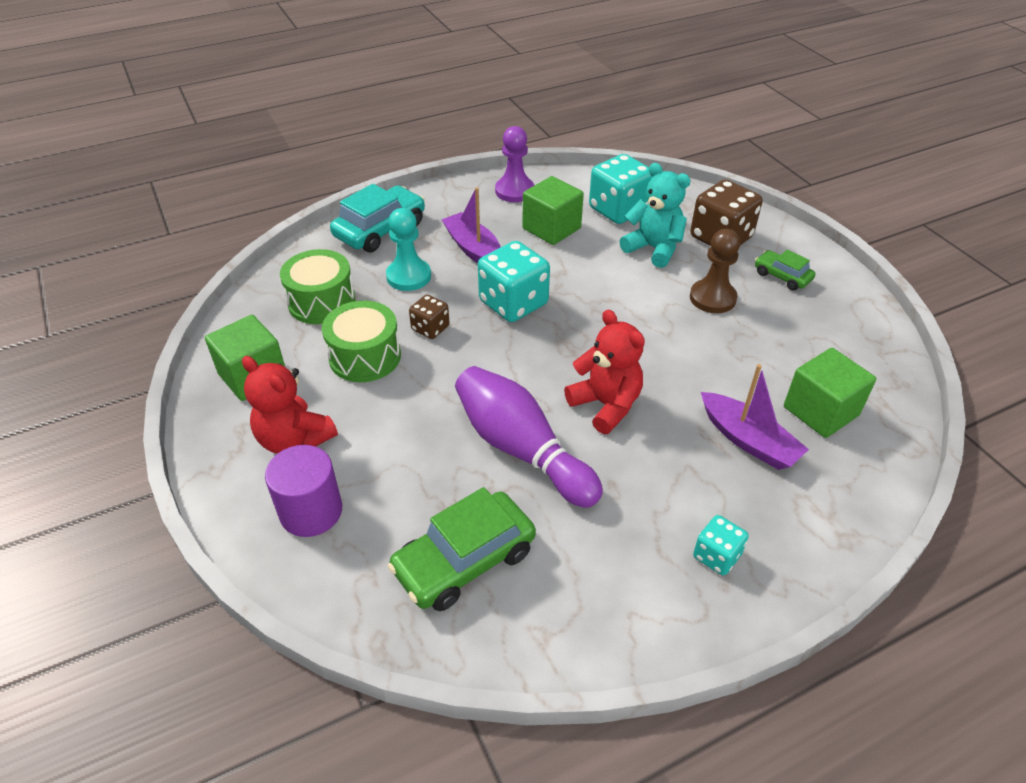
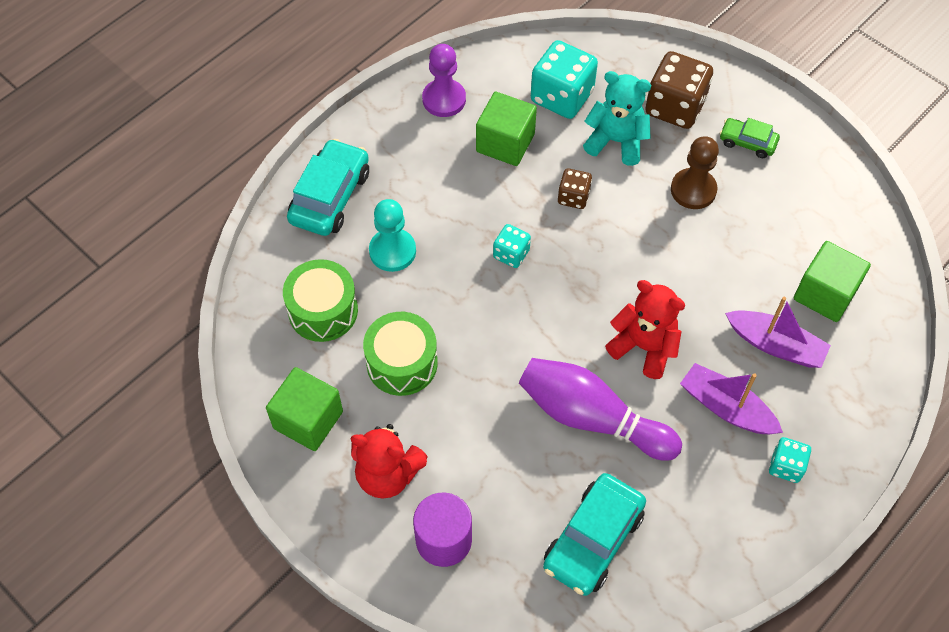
camera: 20 degrees left, 15 degrees up
green car [388,487,536,611] -> turquoise car [543,473,646,596]
brown dice [409,295,450,339] -> brown dice moved to [558,168,592,209]
purple boat [441,187,501,263] -> purple boat moved to [680,363,783,434]
turquoise dice [478,241,550,322] -> turquoise dice [493,224,531,268], size x0.54

